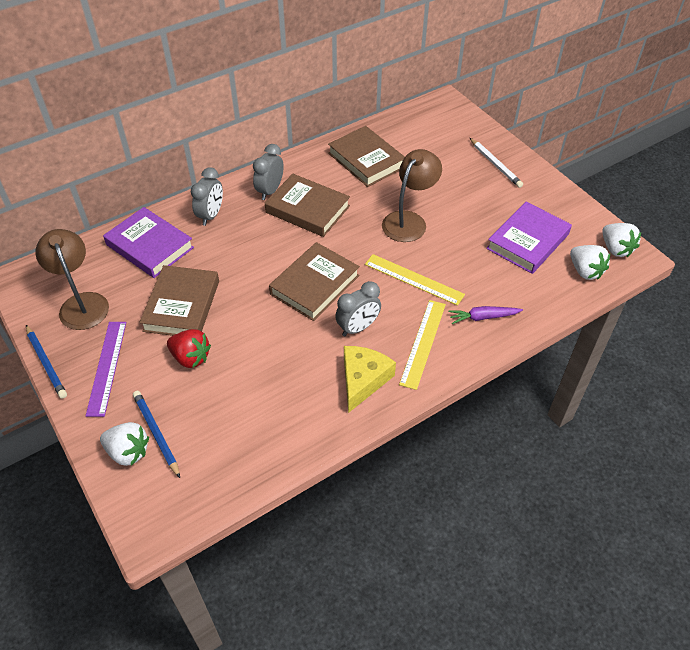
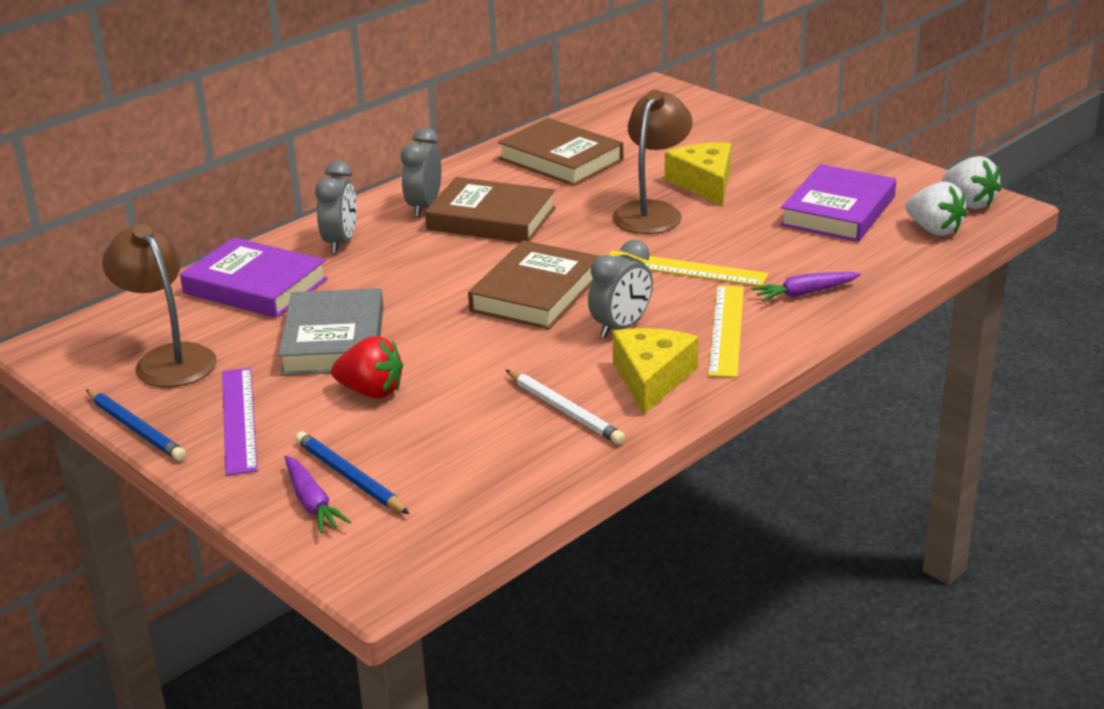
camera: 10 degrees left, 20 degrees down
white strawberry [100,422,149,466] -> purple carrot [285,456,351,533]
brown book [139,265,219,336] -> grey book [278,288,383,375]
white pencil [470,138,523,188] -> white pencil moved to [506,370,625,444]
none -> yellow cheese [665,142,731,206]

